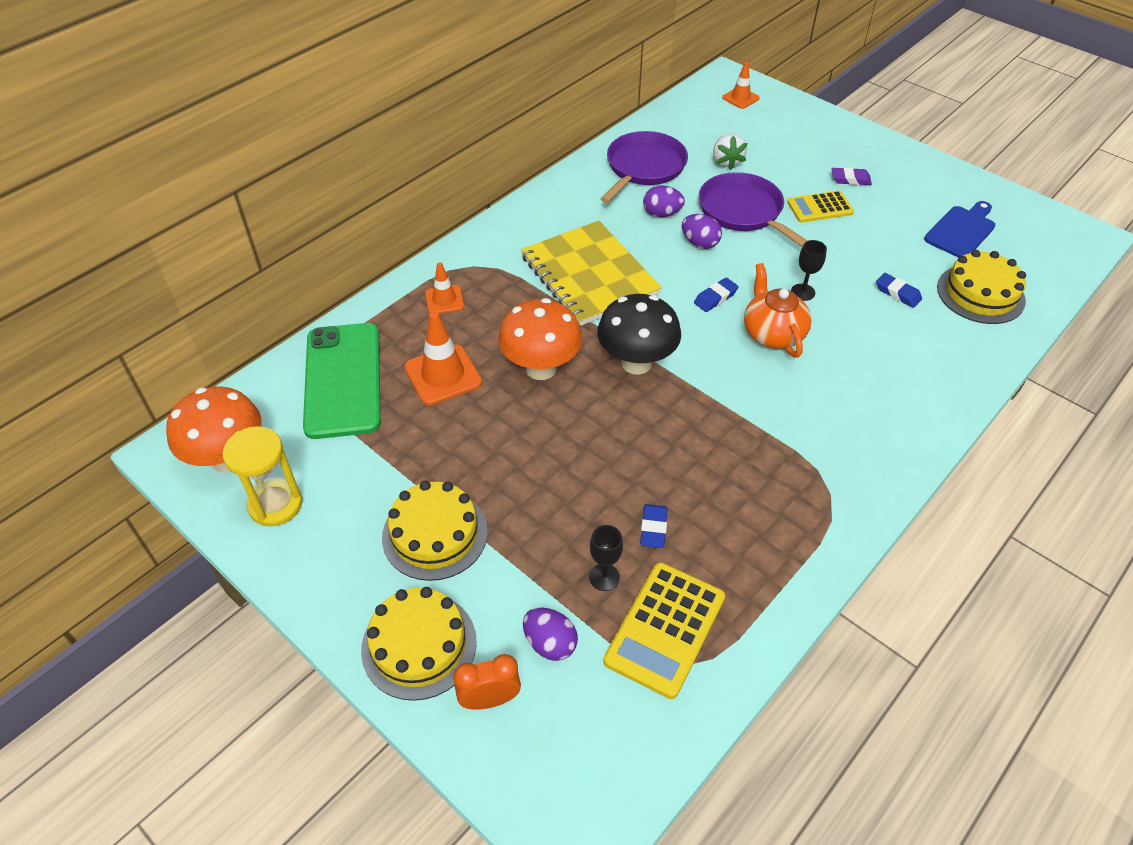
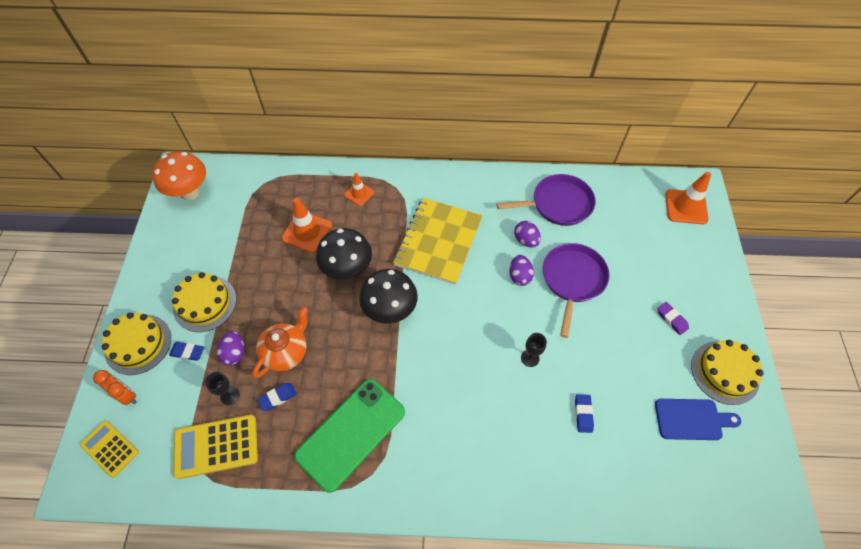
camera: 50 degrees right, 10 degrees up
yellow hourglass [222,426,303,526] -> none
green phone [303,323,381,439] -> green phone moved to [294,379,405,493]
orange mushroom [498,298,583,380] -> black mushroom [316,228,372,280]
purple egg [523,608,578,661] -> purple egg moved to [217,331,244,366]
blue eraser [694,278,739,312] -> blue eraser moved to [169,342,204,361]
white strawberry [713,133,747,170] -> none
orange traffic cone [722,62,760,109] -> orange traffic cone [665,172,711,224], size x1.65
orange teapot [744,263,812,358] -> orange teapot moved to [253,307,308,378]
yellow calculator [787,191,854,222] -> yellow calculator moved to [80,420,139,478]
yellow cake [937,250,1026,324] -> yellow cake moved to [691,340,764,405]

